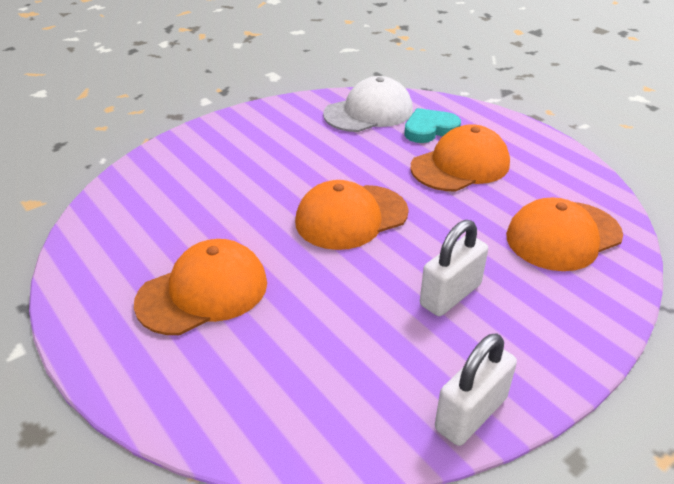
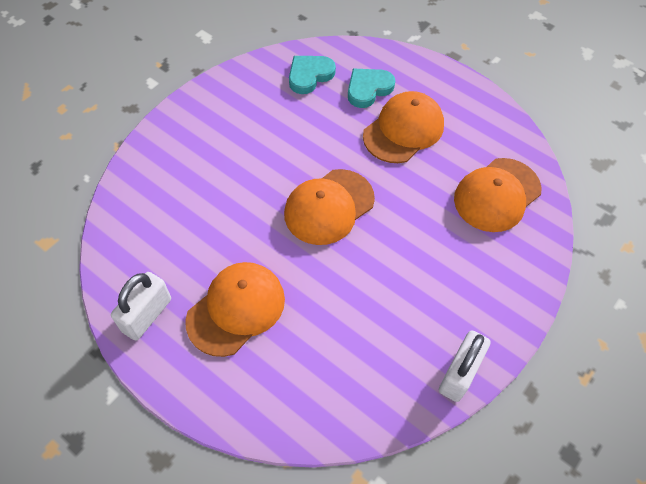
camera: 15 degrees left, 20 degrees up
white cap [323,76,413,132] -> turquoise heart [289,56,336,94]
white padlock [420,220,488,316] -> white padlock moved to [111,272,171,341]

